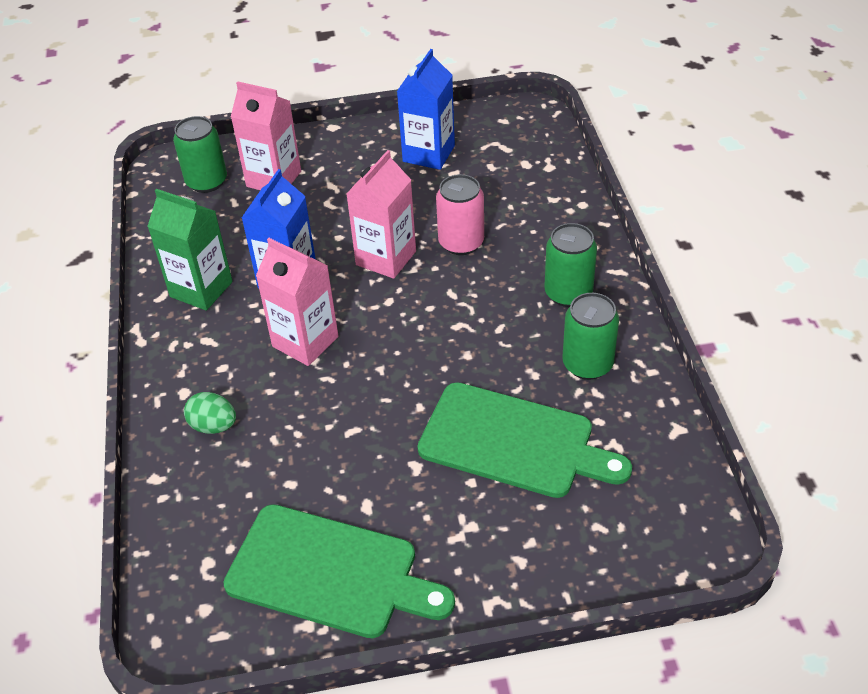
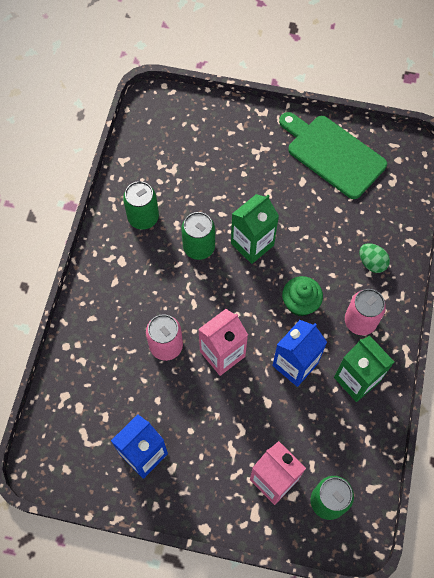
camera: 160 degrees left, 20 degrees up
pink carton [256,238,339,366] -> green cupcake [282,276,323,316]
green cutting board [417,382,632,498] -> none
green can [544,223,597,307] -> green can moved to [181,212,215,260]
none -> green carton [231,194,279,264]
none -> pink can [345,289,386,335]

